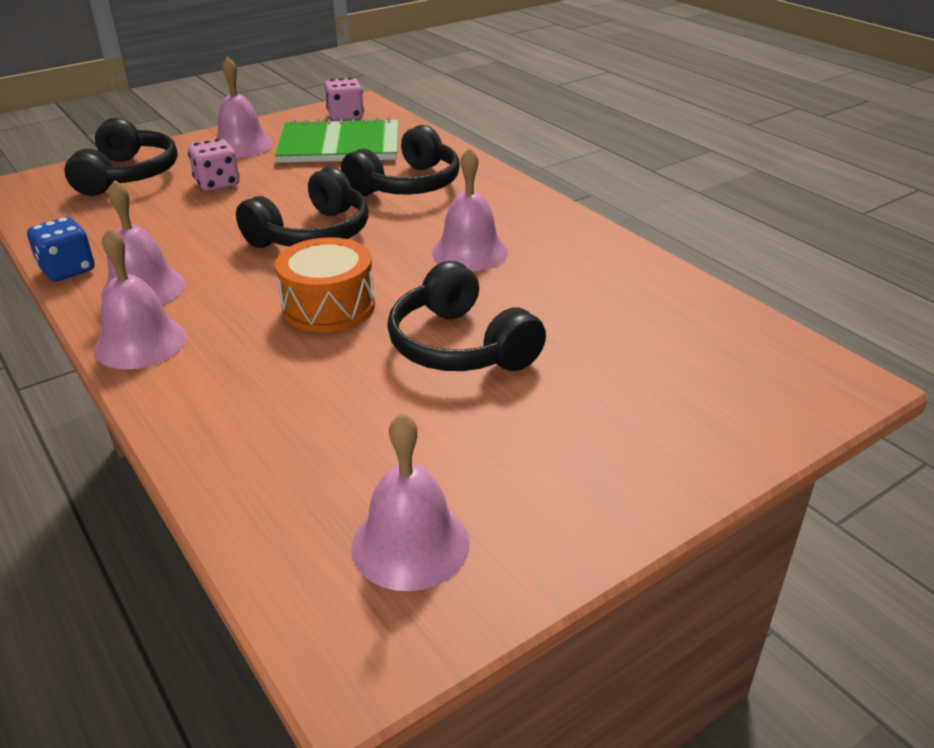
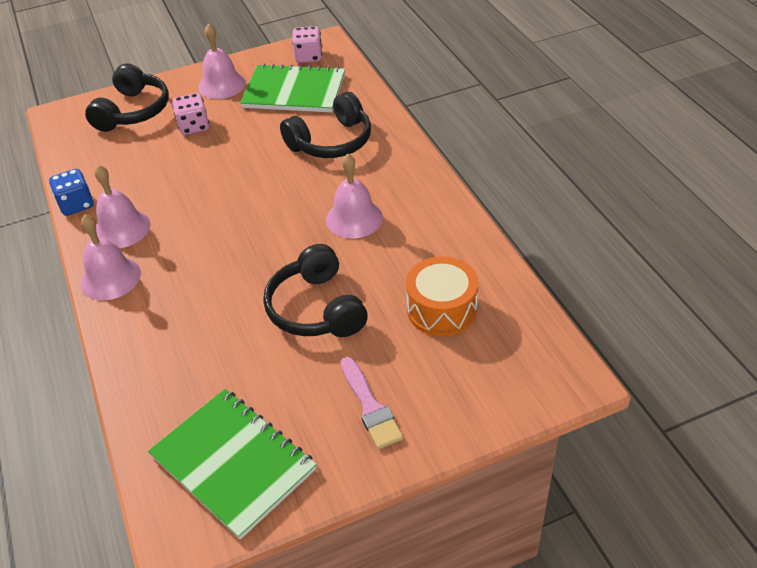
camera: 15 degrees right, 10 degrees up
black headphones [236,167,369,248] -> none
orange drum [275,237,375,333] -> orange drum moved to [406,256,478,337]
pink bell [351,413,470,591] -> green notebook [148,389,317,540]
none -> pink brush [341,357,403,449]

